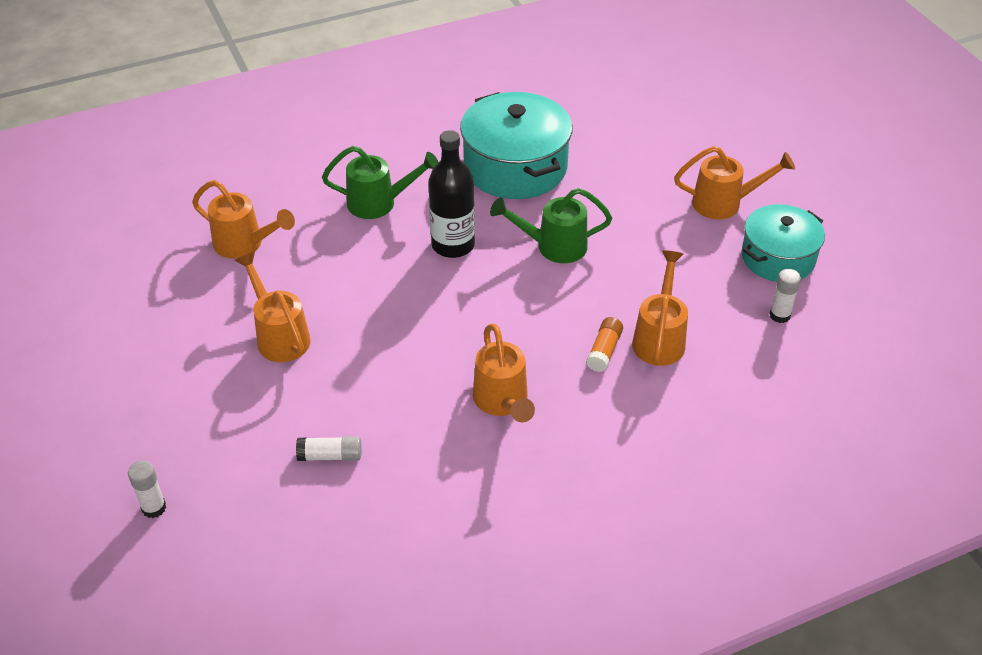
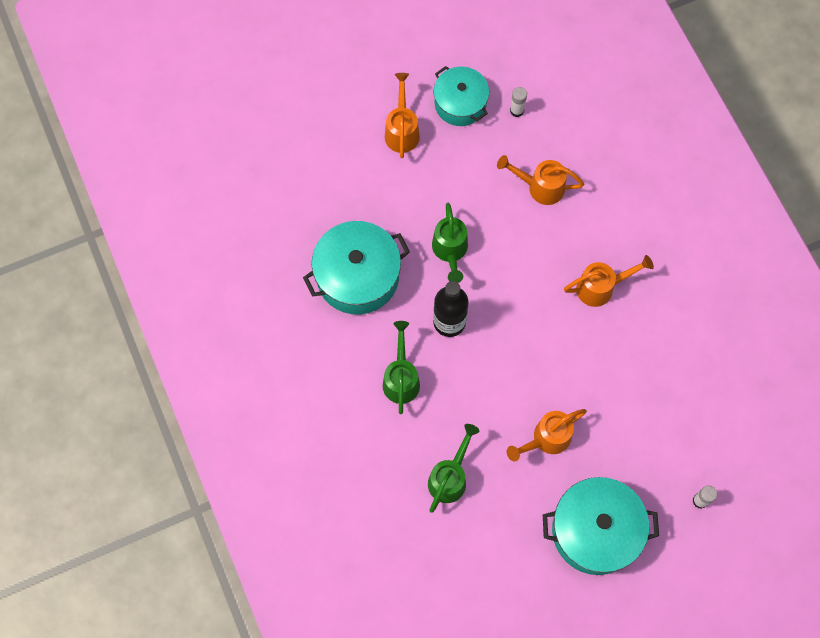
camera: 90 degrees left, 25 degrees up
orange watering can [192,180,295,258] -> green watering can [428,424,479,513]
white glue stick [296,436,362,461] -> none
orange glue stick [586,317,623,372] -> none
none -> turquoise pot [543,477,659,575]

